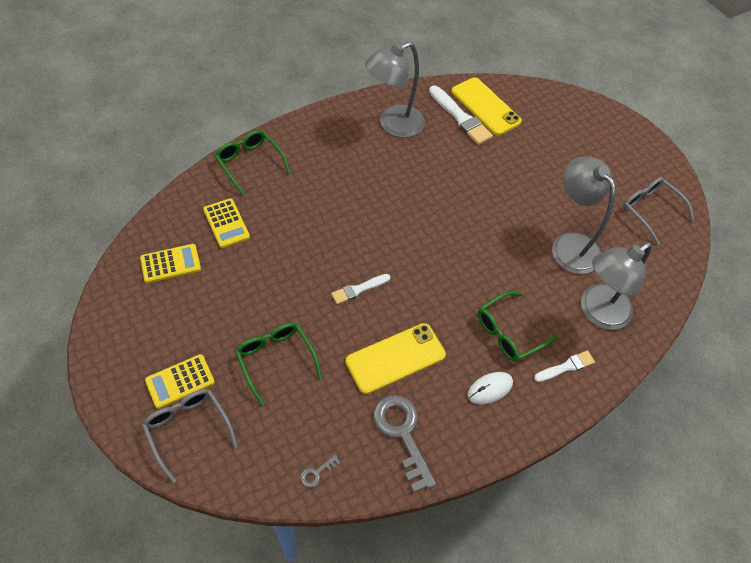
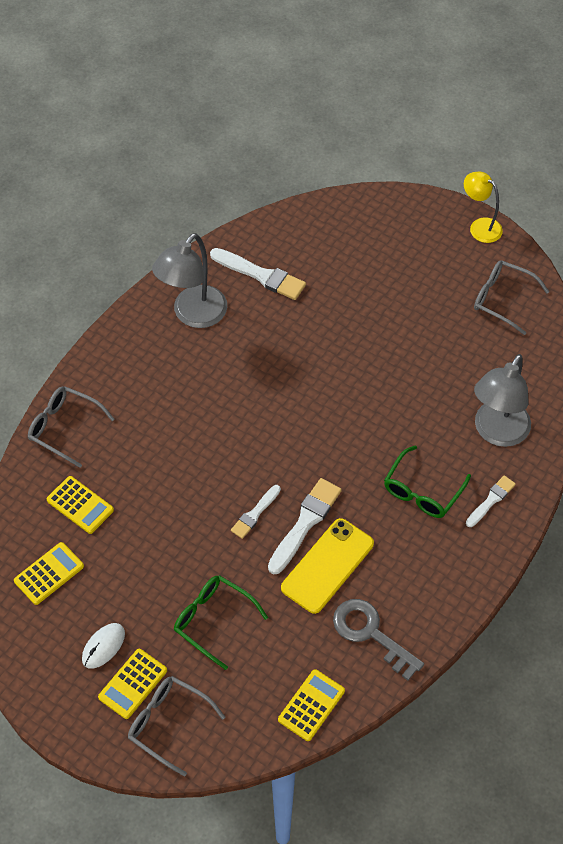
camera: 20 degrees left, 0 degrees up
green glasses [215,130,291,196] -> grey glasses [28,386,115,468]
grey key [300,455,341,488] -> yellow calculator [278,669,345,741]
yellow phone [451,77,522,136] -> none
white mouse [468,372,513,405] -> white mouse moved to [82,623,125,669]
grey lamp [552,157,615,274] -> none
none -> white brush [268,478,342,574]
none -> yellow lamp [464,171,503,243]

